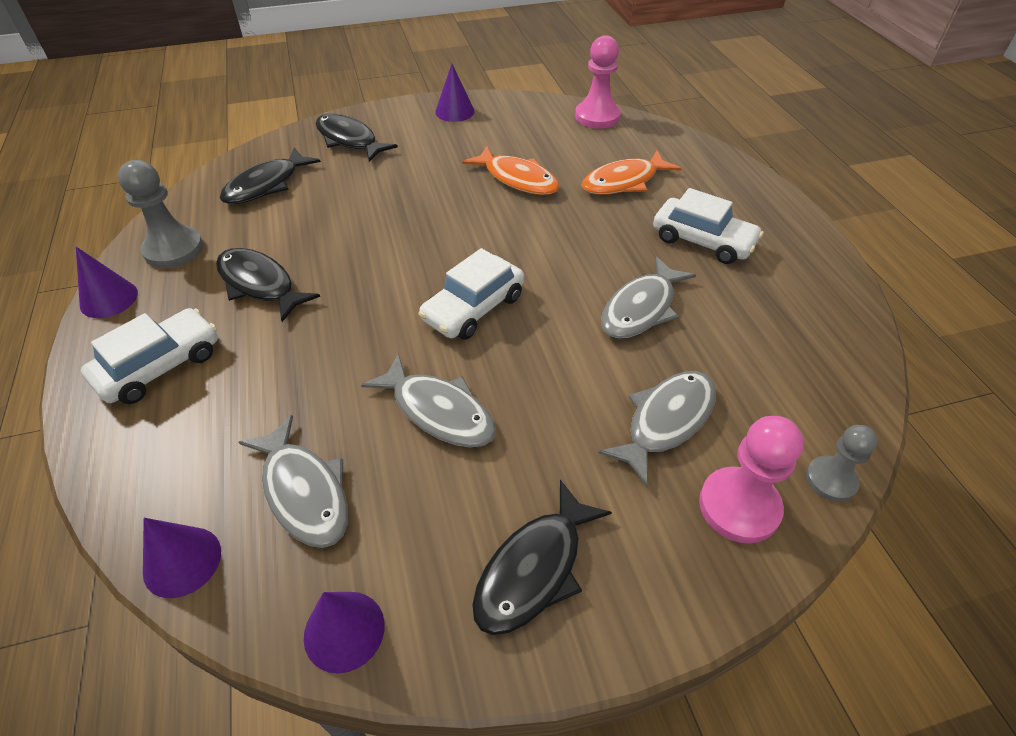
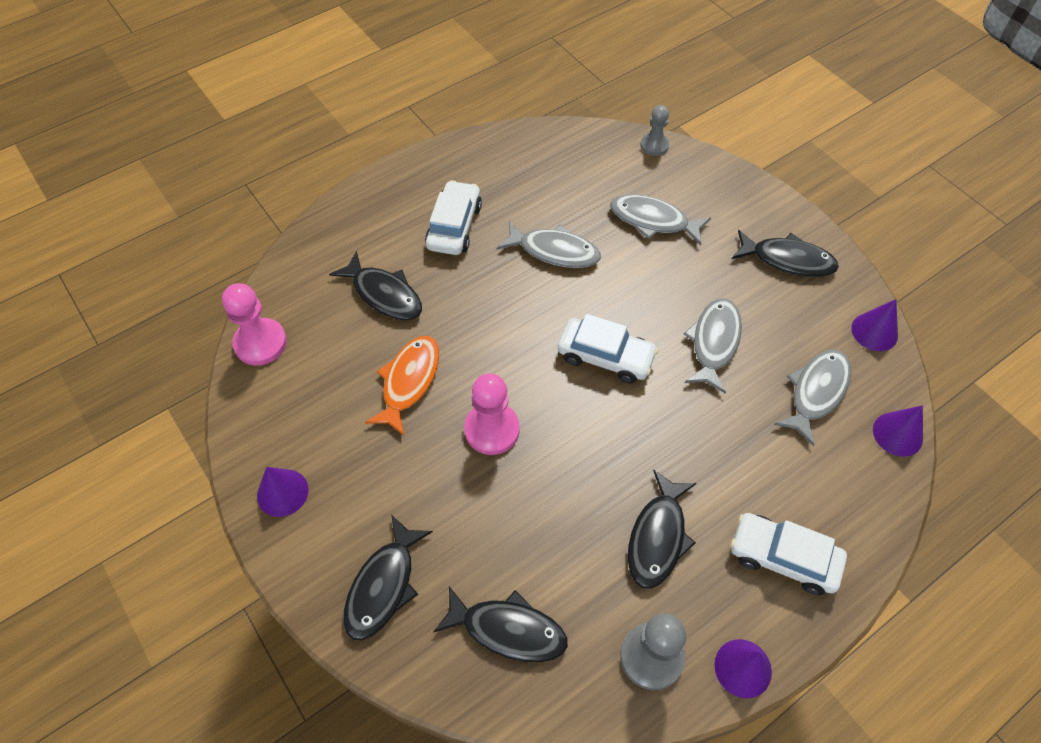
camera: 110 degrees left, 10 degrees up
orange fish [582,151,681,195] -> black fish [329,251,422,320]
pink pawn [699,416,804,544] -> pink pawn moved to [464,373,520,455]

